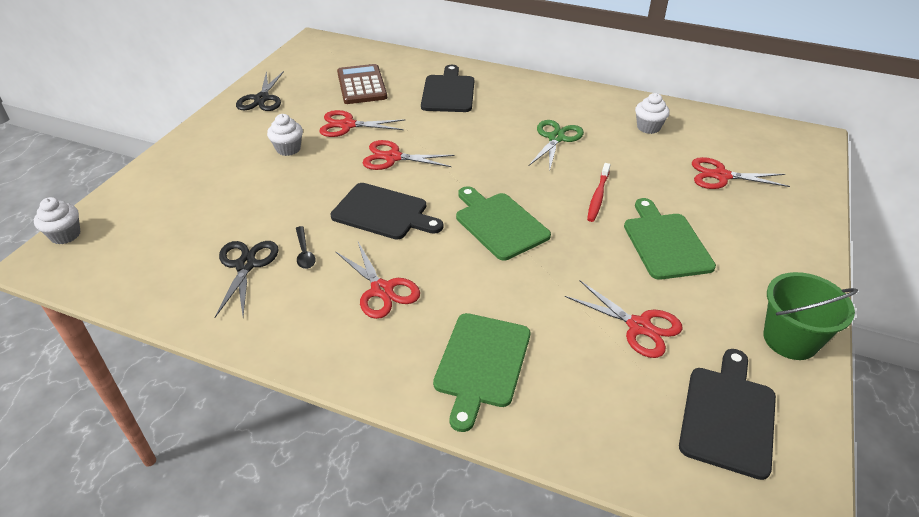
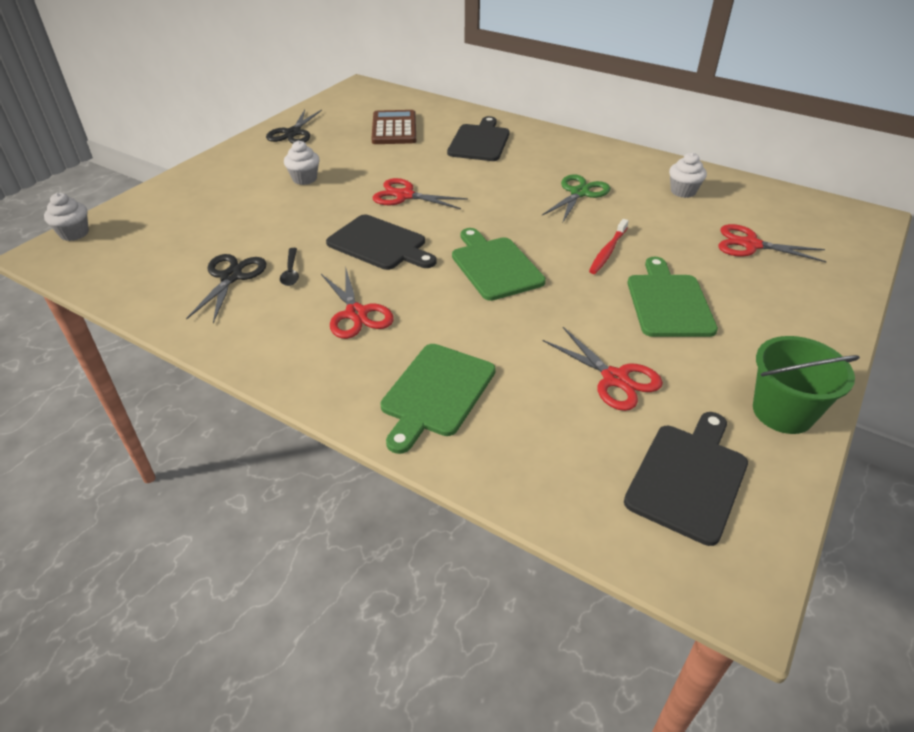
camera: 10 degrees right, 0 degrees up
red scissors [319,110,405,137] -> none

